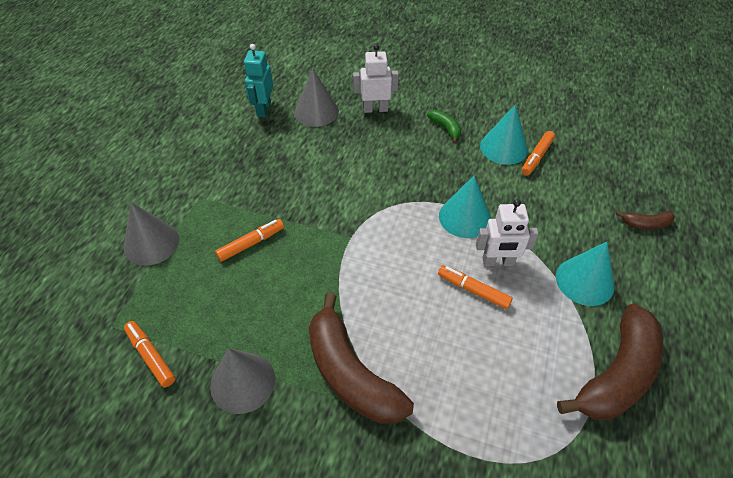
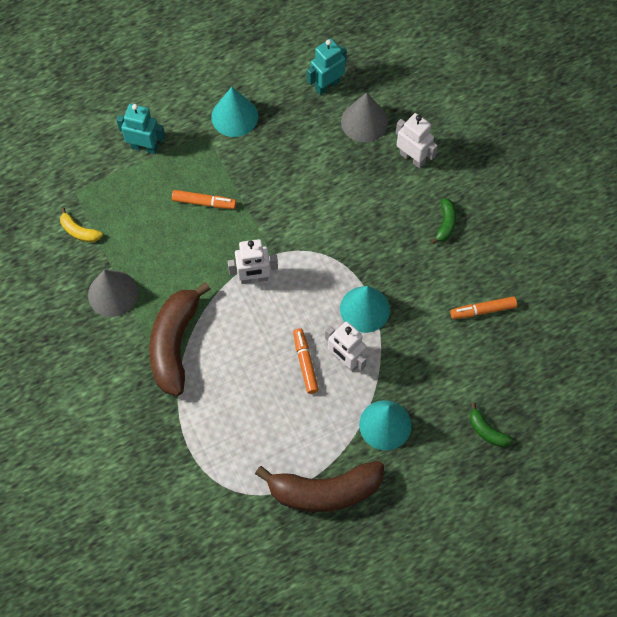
camera: 45 degrees right, 15 degrees up
grey cone [124,202,179,266] -> turquoise robot [117,104,165,154]
orange marker [124,321,175,387] -> yellow banana [60,208,103,242]
turquoise cone [480,105,528,165] -> turquoise cone moved to [211,87,258,137]
brown banana [616,211,675,230] -> green banana [470,403,513,447]
none -> white robot [228,239,278,284]

